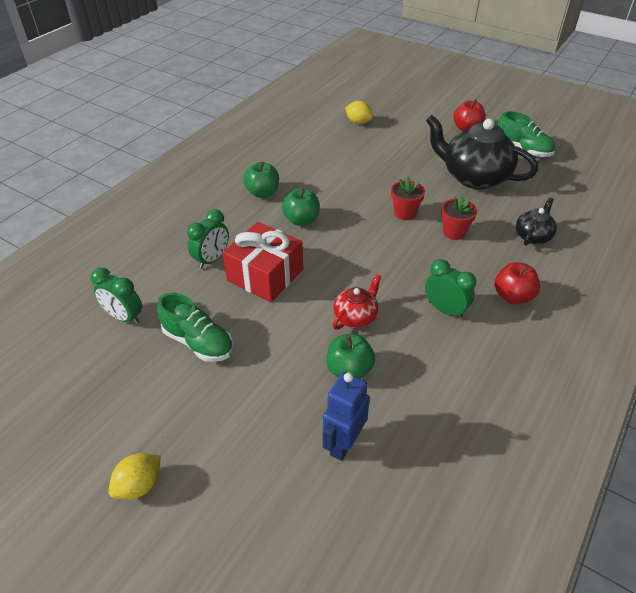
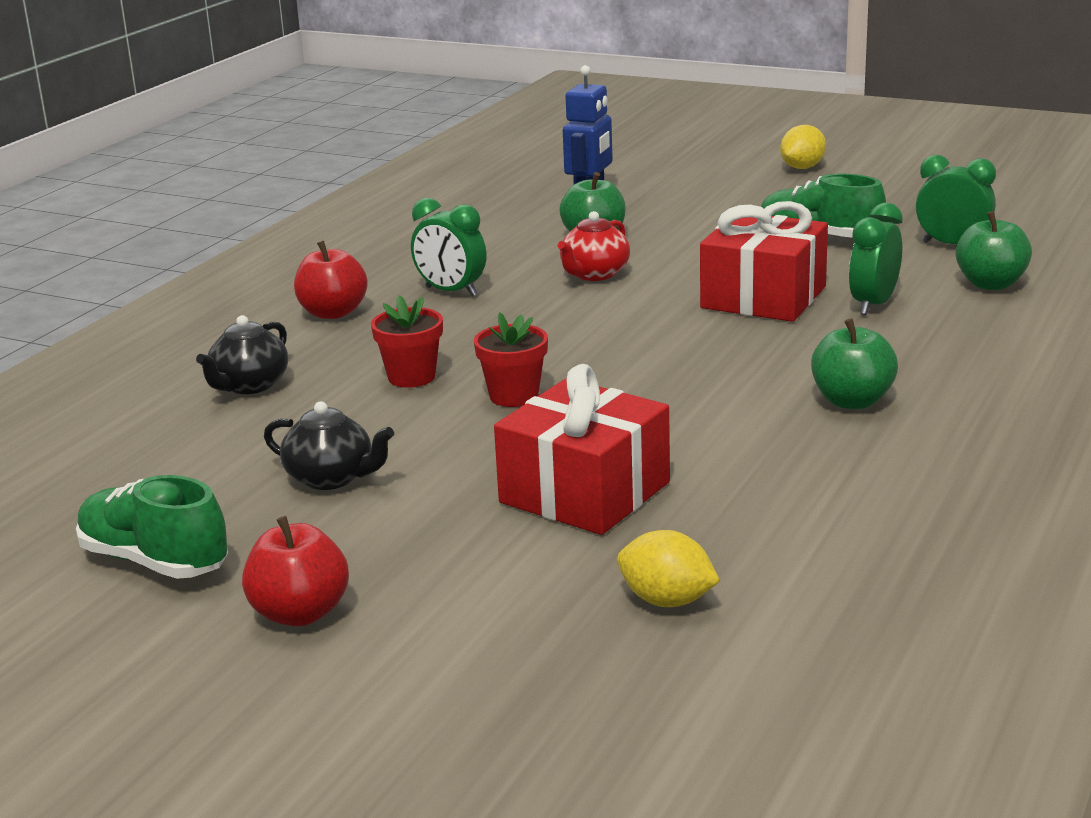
camera: 175 degrees right, 20 degrees down
green apple [282,188,320,226] -> green apple moved to [956,211,1032,290]
black teapot [426,115,538,189] -> black teapot [264,401,394,490], size x0.50
none -> red gift [494,364,670,535]

